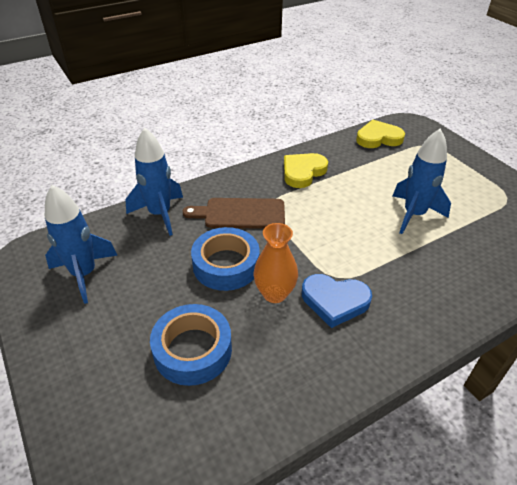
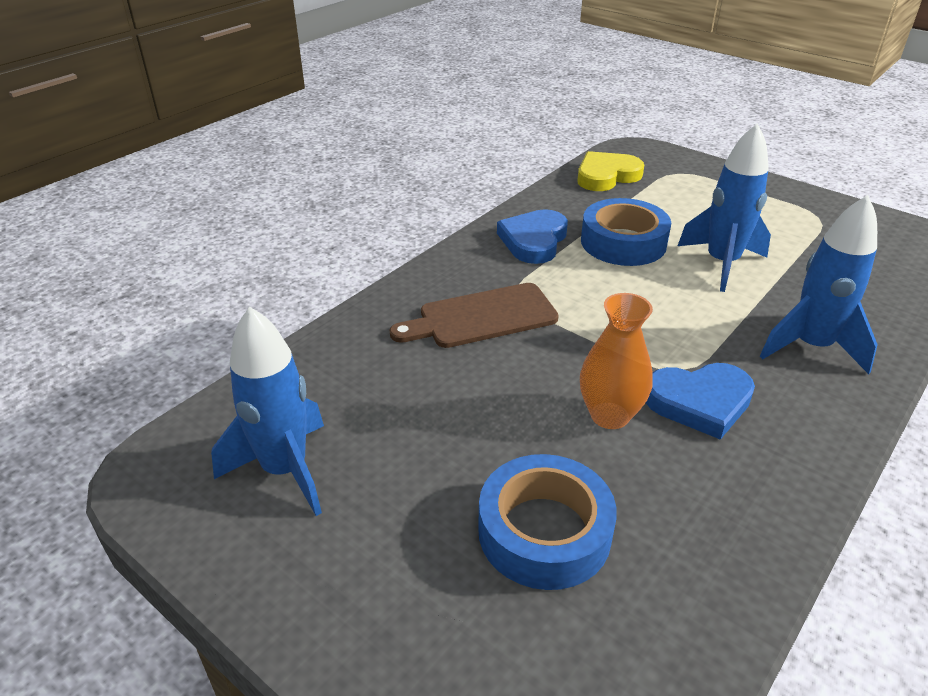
camera: 20 degrees left, 5 degrees down
blue rocket [126,127,183,236] -> blue rocket moved to [760,195,878,374]
blue tape [191,227,260,291] -> blue tape moved to [581,198,671,266]
yellow heart [284,153,328,188] -> blue heart [497,209,568,264]

